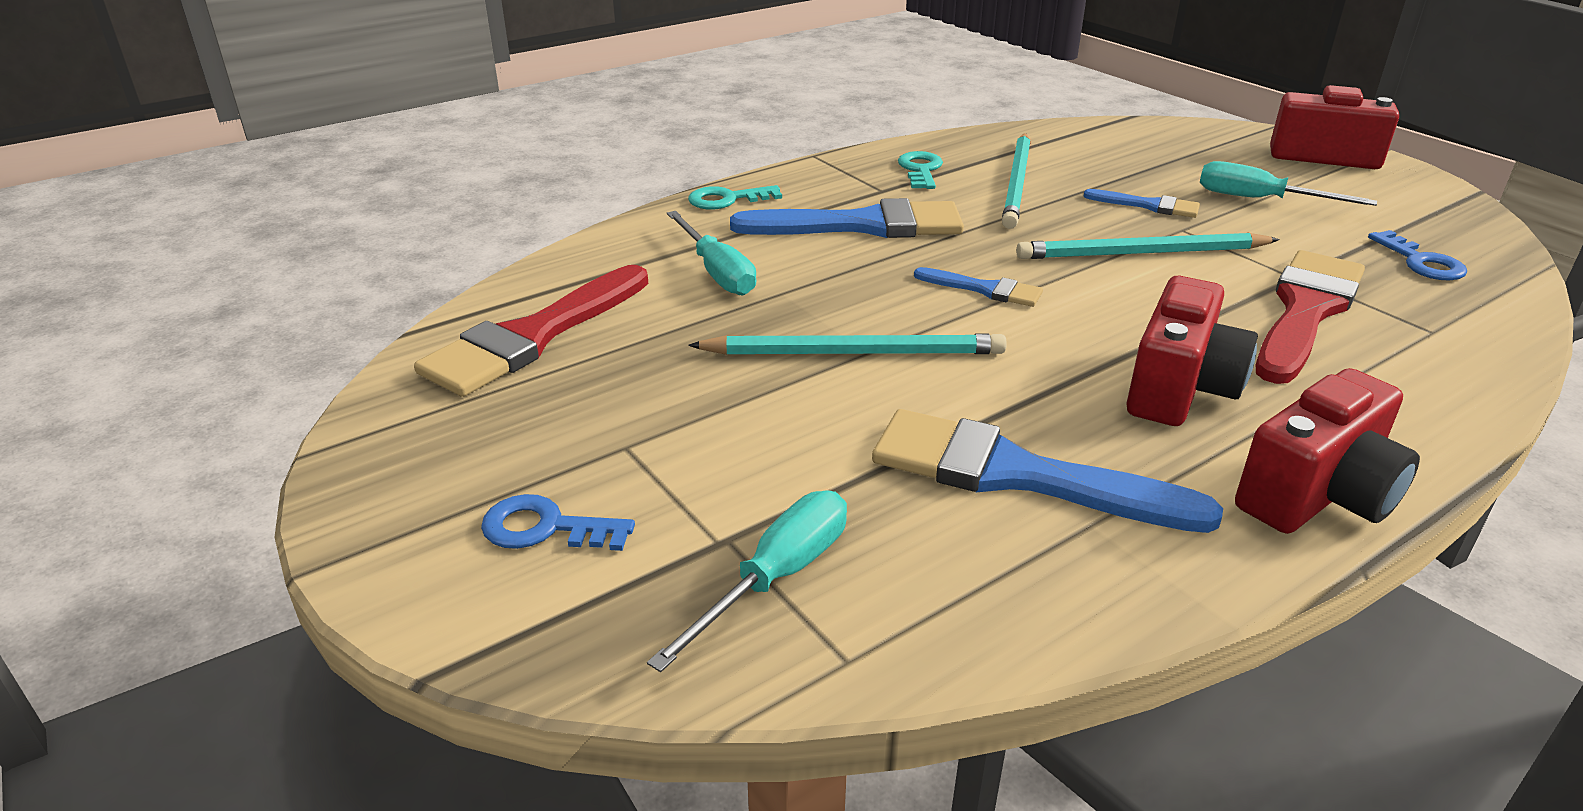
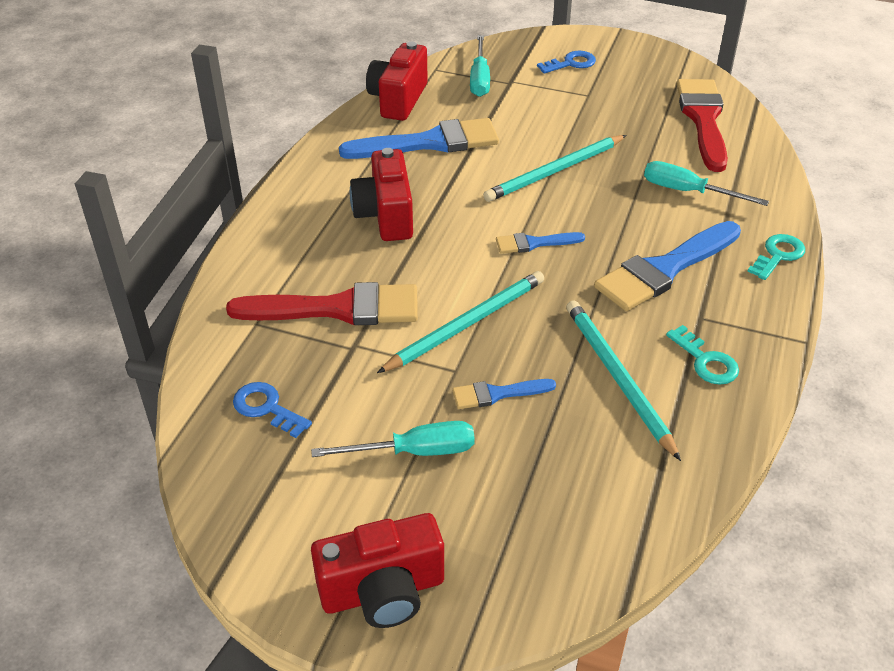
camera: 145 degrees right, 10 degrees up
red camera [1235,368,1420,534] -> red camera moved to [366,41,428,121]
red brush [1256,250,1365,384] -> red brush turned 90 degrees counterclockwise [226,282,418,326]

